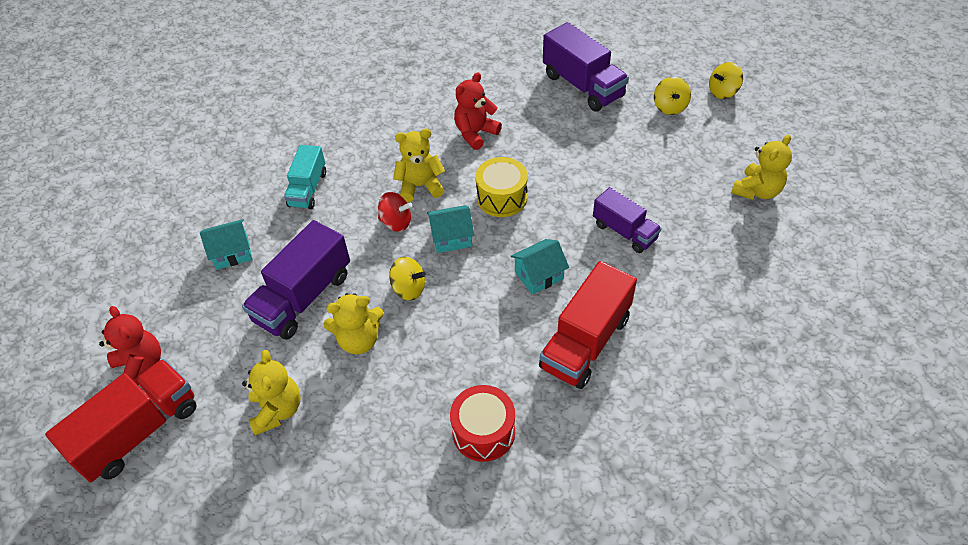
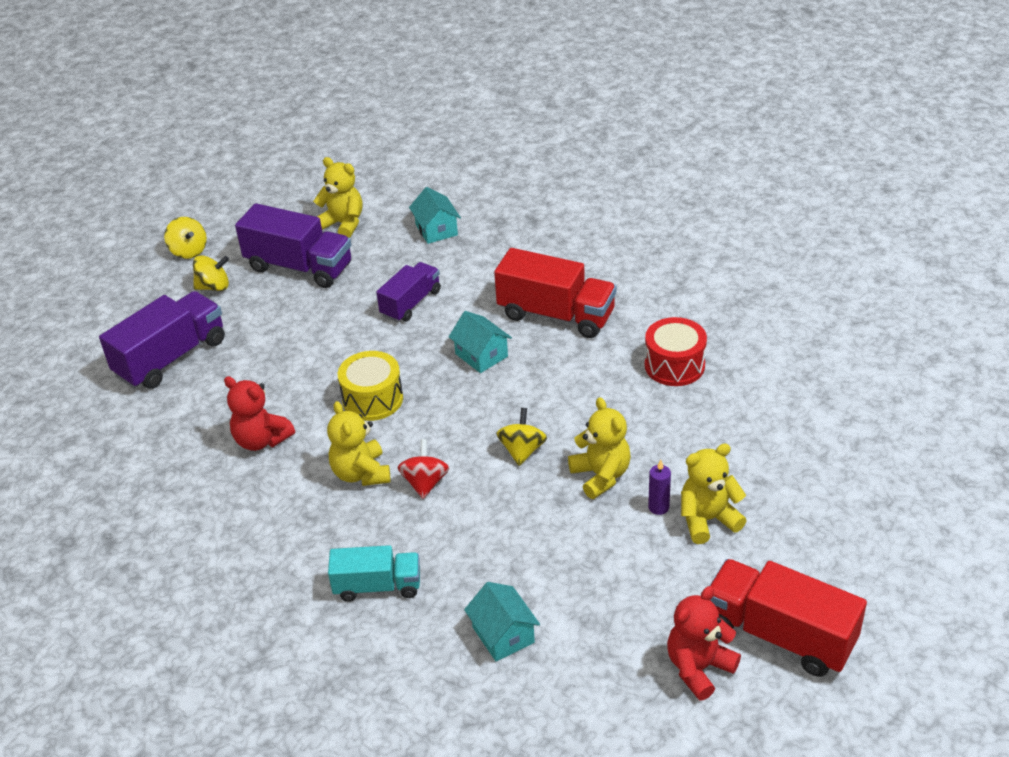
camera: 100 degrees left, 10 degrees down
purple truck [242,220,350,340] -> purple truck moved to [235,203,351,288]
turquoise house [427,205,474,253] -> turquoise house moved to [409,187,461,244]
none -> purple candle [648,460,671,515]

